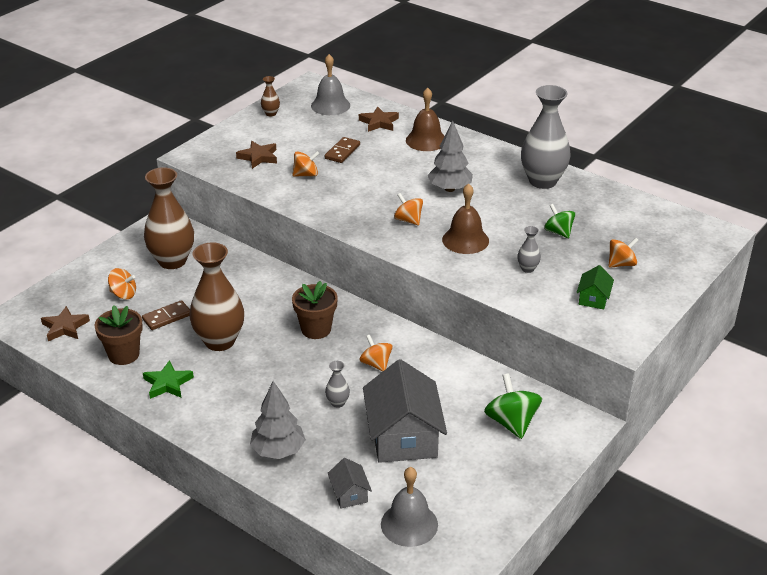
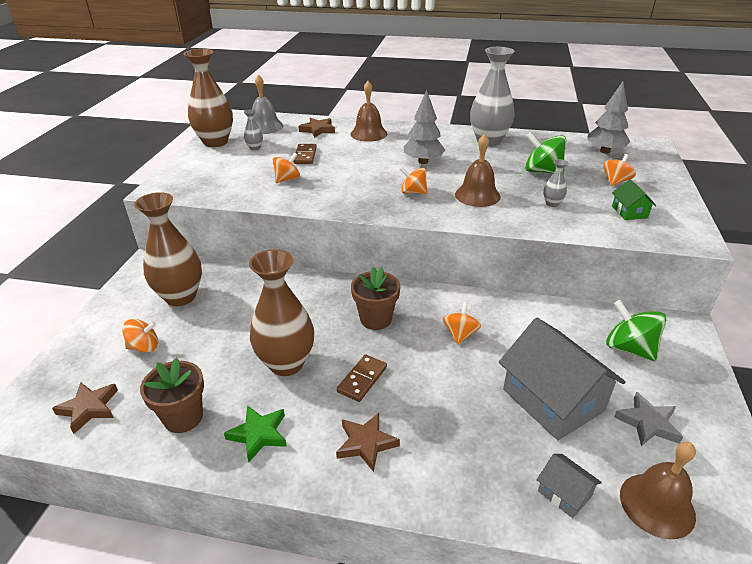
camera: 25 degrees left, 0 degrees up
brown domino [142,300,190,330] -> brown domino moved to [337,354,387,402]
brown star [236,141,277,169] -> brown star moved to [336,413,400,472]
grey tree [250,381,306,459] -> grey tree moved to [587,82,630,154]
brown vase [261,76,280,116] -> brown vase [184,49,233,147], size x2.34
grey vase [325,361,350,408] -> grey vase moved to [244,109,263,151]
orange spinning top [359,335,393,372] -> orange spinning top turned 75 degrees clockwise [443,302,481,345]
grey bell [381,467,438,547] -> brown bell [620,442,696,539]
green spinning top [544,204,575,238] -> green spinning top [525,132,566,174], size x1.53
none -> grey star [614,392,683,446]

